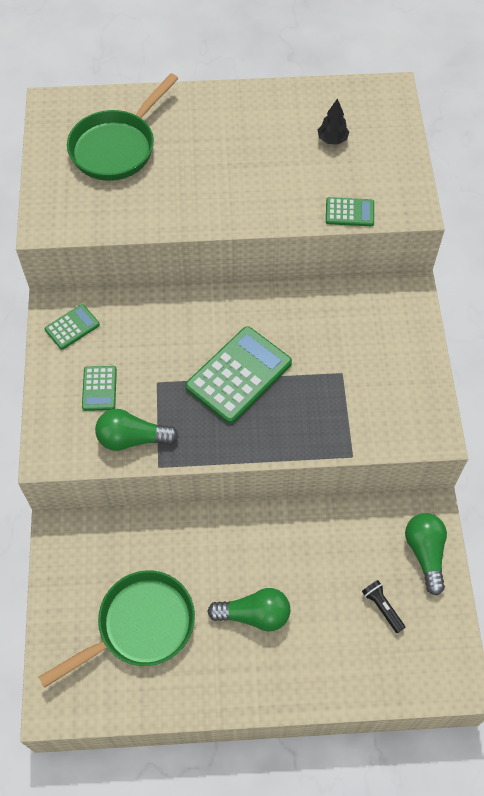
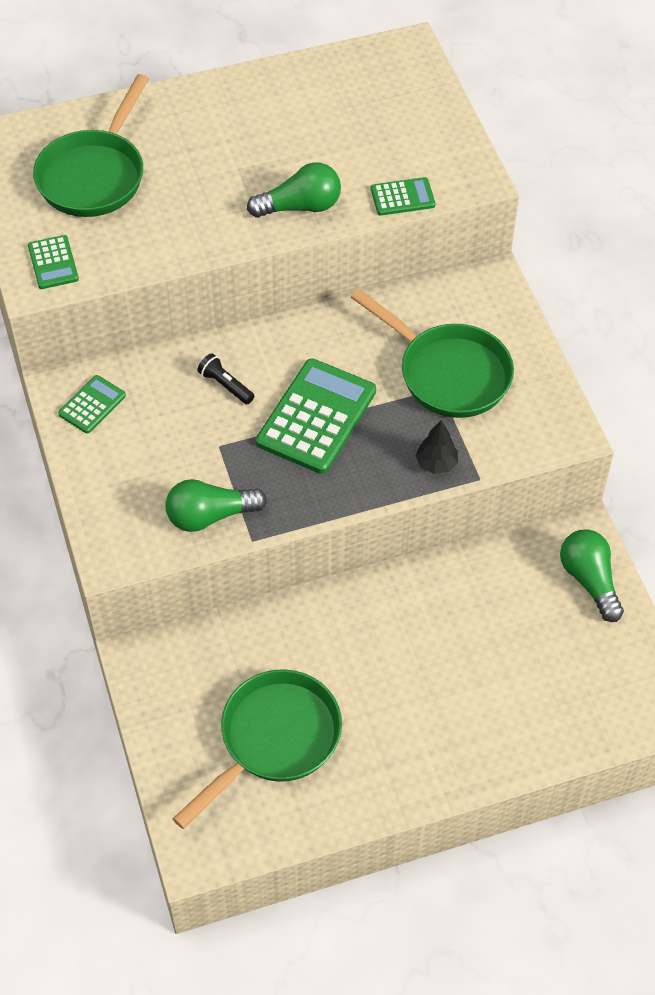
camera: 15 degrees left, 5 degrees down
green calculator [82,366,117,411] -> green calculator moved to [28,235,79,289]
green light bulb [207,588,290,632] -> green light bulb moved to [247,162,341,218]
black tree [318,98,349,145] -> black tree moved to [416,420,458,474]
black flashlight [362,580,406,633] -> black flashlight moved to [197,353,254,404]
none -> green pan [351,289,514,418]

